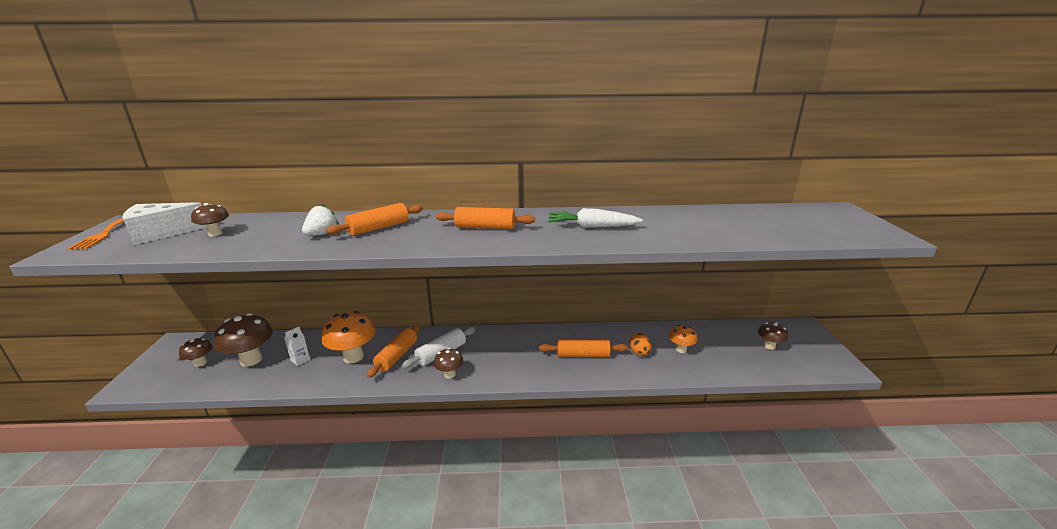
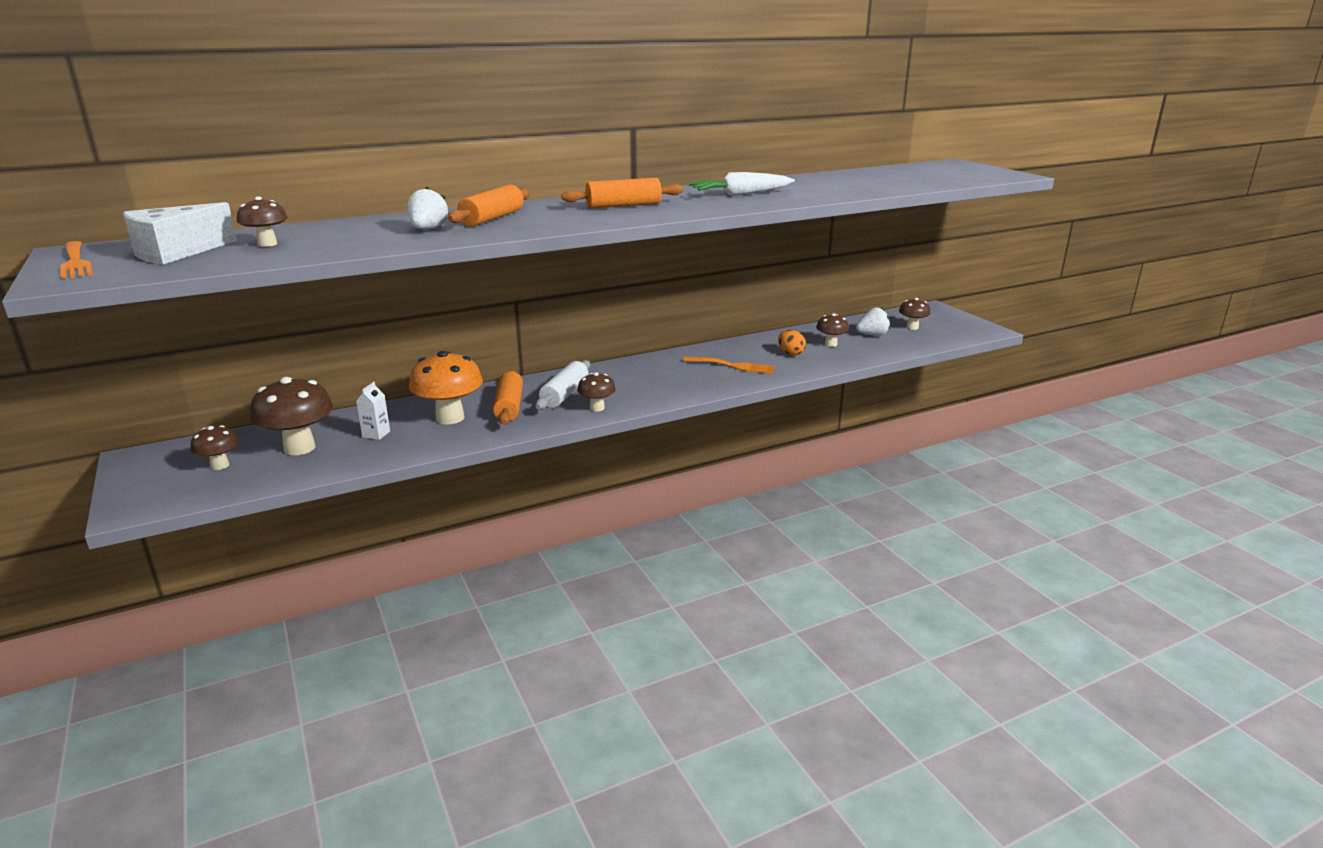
camera: 25 degrees left, 0 degrees up
orange rolling pin [539,339,628,357] -> orange fork [683,356,775,374]
orange mushroom [669,325,698,353] -> brown mushroom [816,313,849,347]
none -> white strawberry [856,307,890,336]

